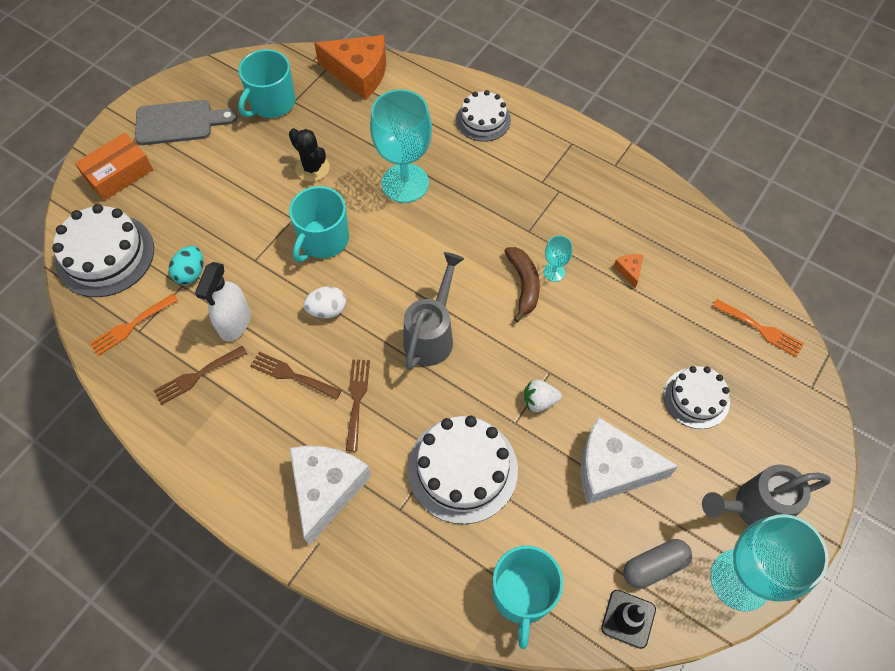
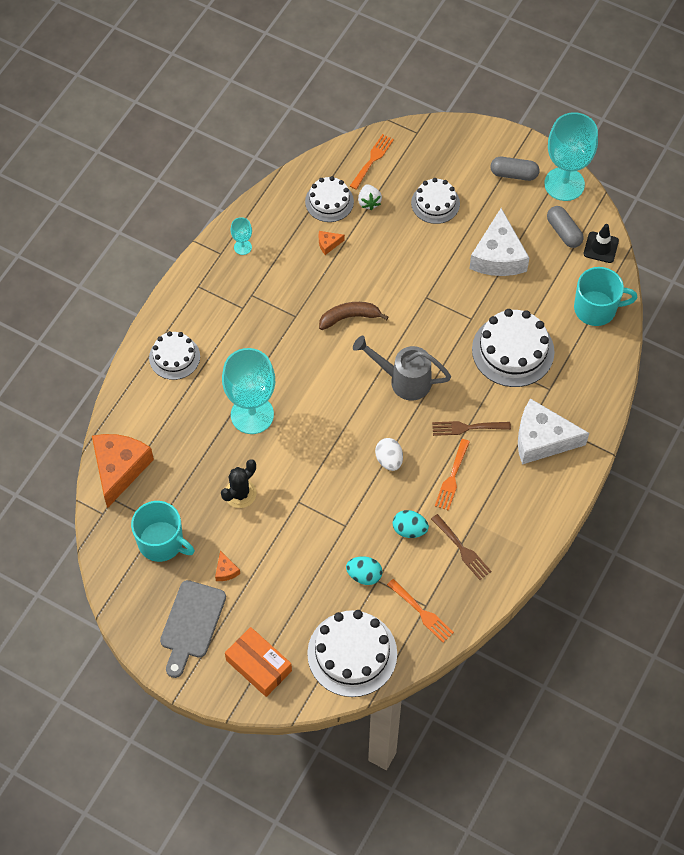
camera: 95 degrees left, 0 degrees up
grey cutting board [135,100,238,145] -> grey cutting board turned 150 degrees counterclockwise [160,580,226,678]
white spray bottle [195,262,251,341] -> turquoise egg [393,510,429,538]
brown fork [250,352,342,400] -> orange fork [435,439,470,511]
turquoise mug [289,186,349,262] -> none
white strawberry [524,380,562,412] -> white strawberry moved to [358,184,382,210]
turquoise goblet [543,236,573,282] -> turquoise goblet moved to [231,217,252,255]
grey watering can [702,464,831,526] -> grey capsule [491,157,539,181]
none -> orange cheese [215,551,240,581]
none -> white cake [305,176,354,222]

